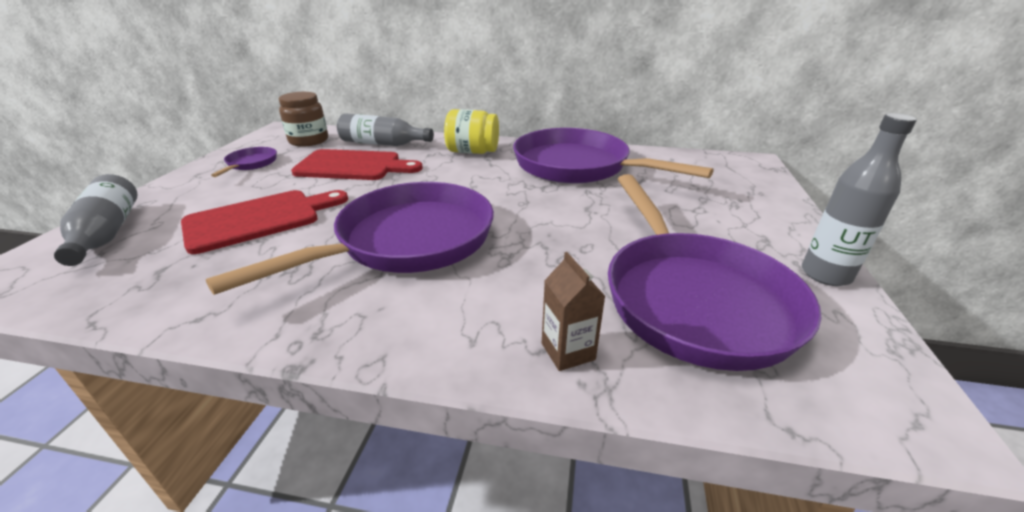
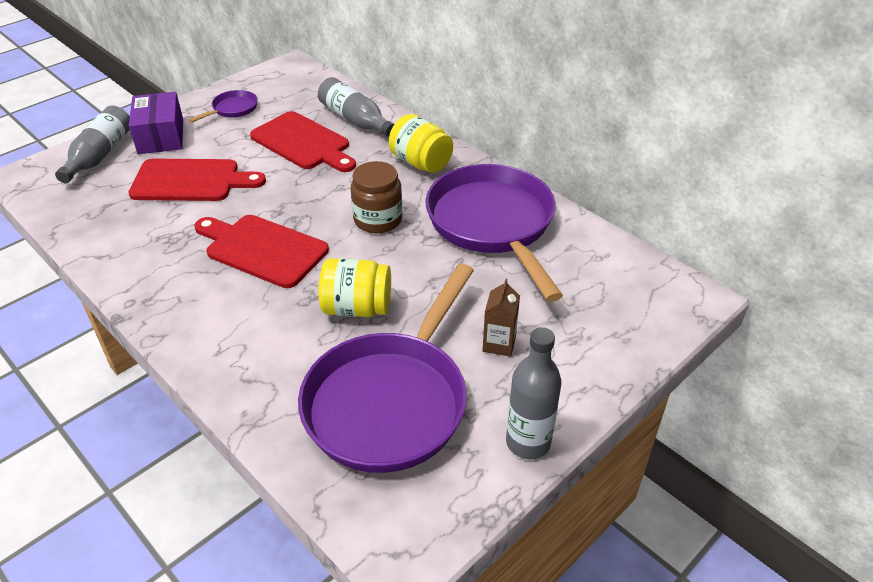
camera: 35 degrees right, 10 degrees up
purple pan [206,182,494,295] -> red cutting board [194,215,329,288]
brown jar [279,92,328,147] -> brown jar moved to [351,161,402,233]
brown carton [542,252,605,371] -> brown carton moved to [483,279,520,357]
none -> purple box [129,92,183,154]
none -> yellow jar [319,258,391,317]

